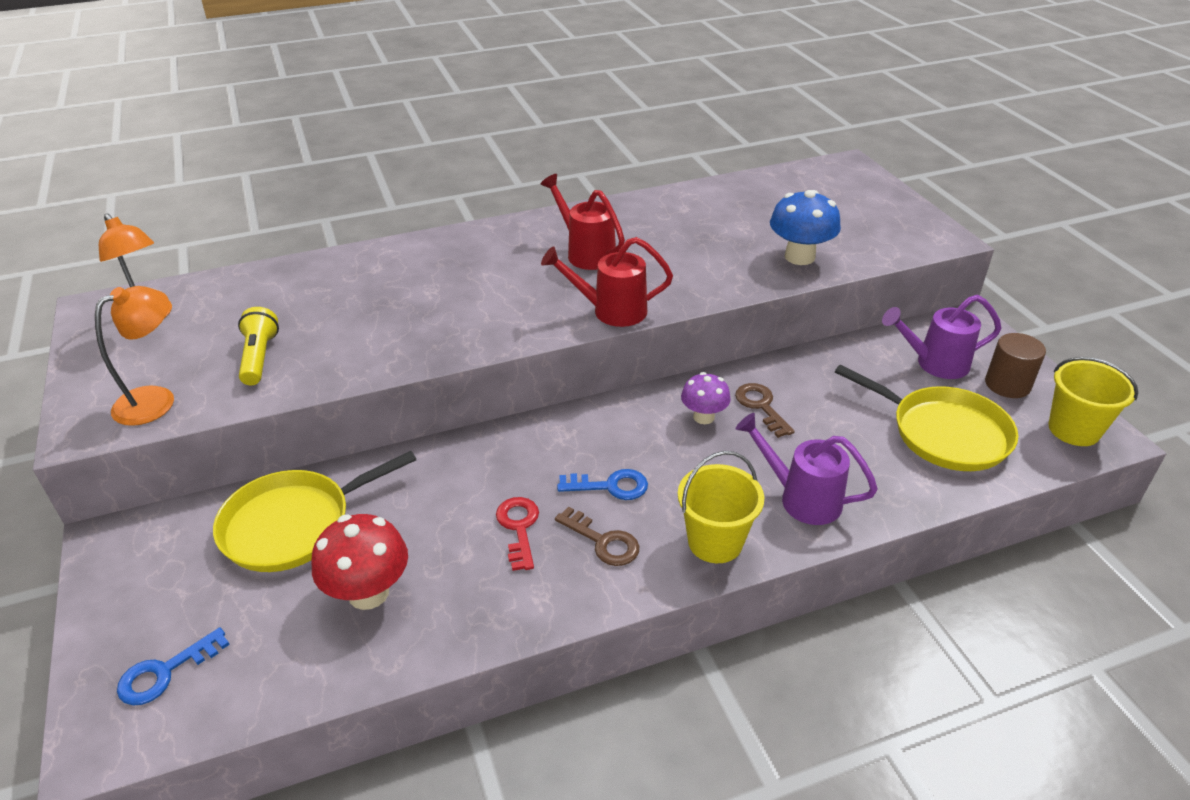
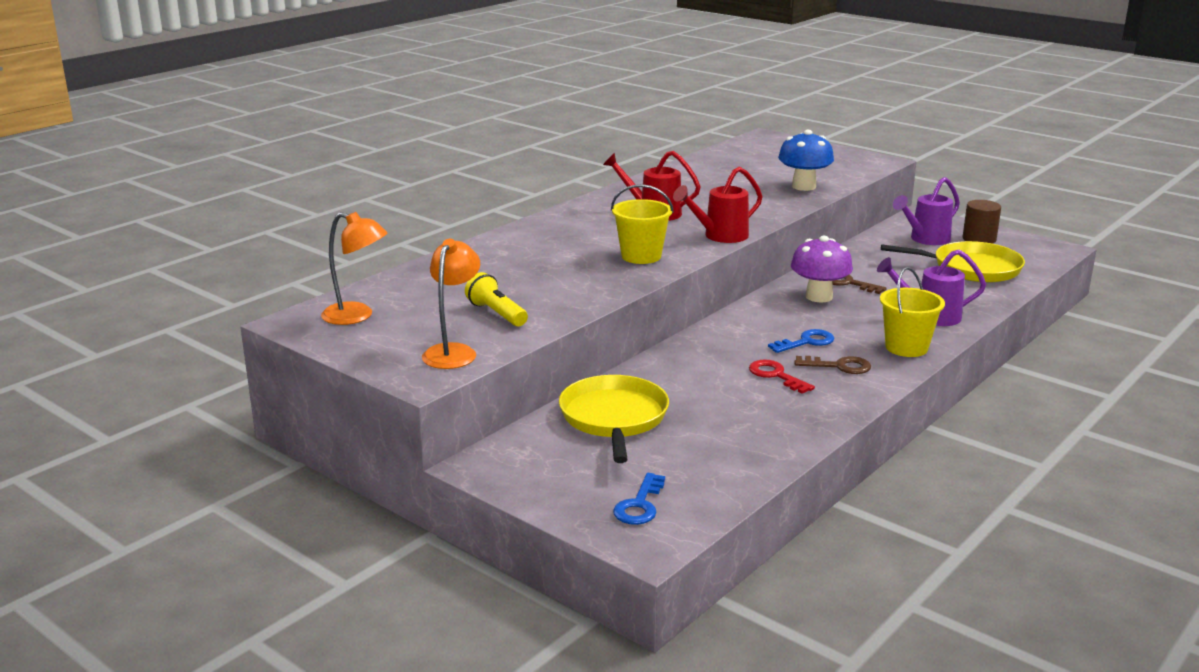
camera: 30 degrees left, 15 degrees down
yellow pan [213,451,416,572] -> yellow pan turned 150 degrees clockwise [559,375,669,463]
red mushroom [312,514,408,610] -> none
purple mushroom [681,372,731,424] -> purple mushroom [791,236,853,302], size x1.56
yellow bucket [1049,357,1139,446] -> yellow bucket moved to [611,184,674,264]

